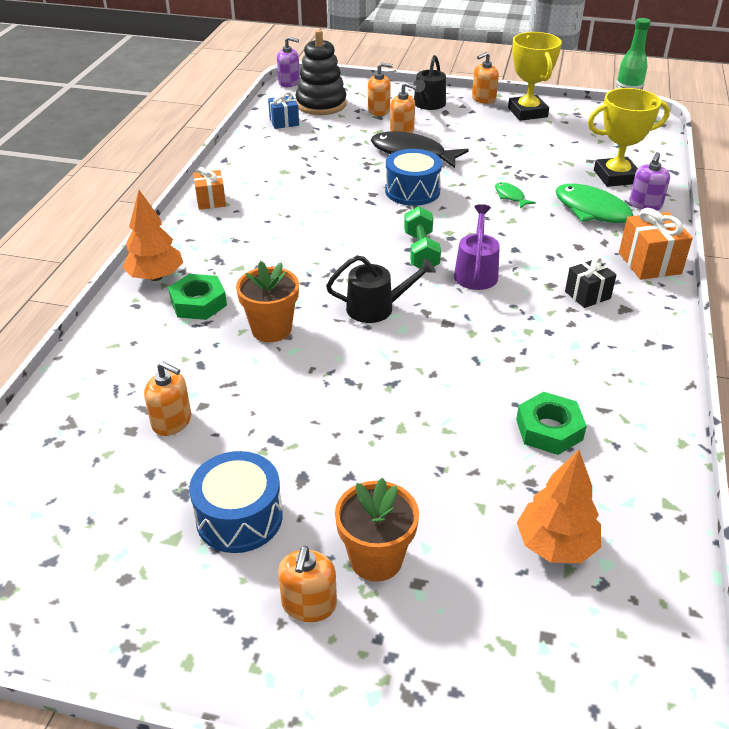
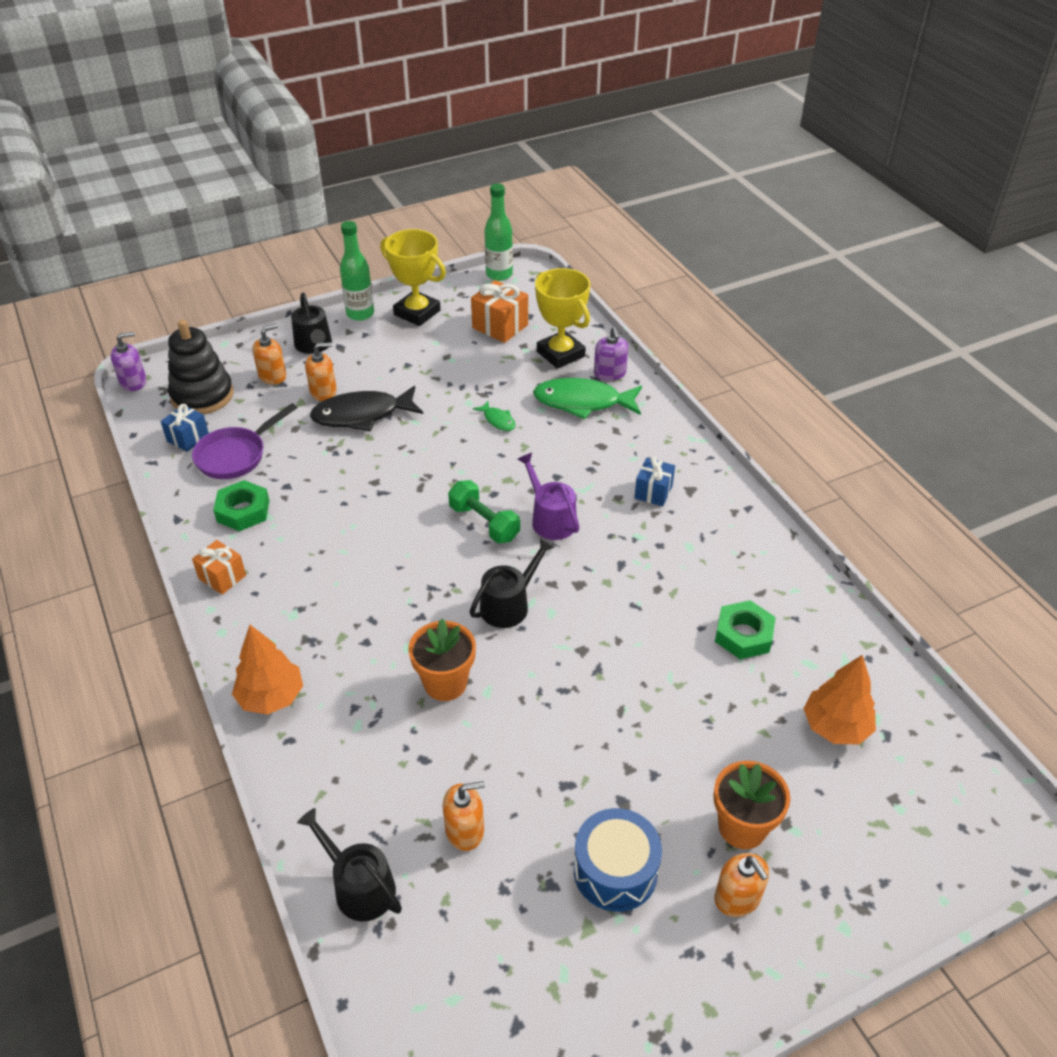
camera: 40 degrees left, 5 degrees up
green nut [168,274,227,320] -> green nut moved to [213,480,269,531]
blue drum [385,149,442,206] -> none
orange soap dispenser [472,52,499,104] -> green bottle [340,221,374,321]
green fish [495,182,536,209] -> green fish turned 150 degrees counterclockwise [473,401,516,431]
black gift [565,257,616,308] -> blue gift [635,457,675,506]
yellow trophy [588,88,670,187] -> yellow trophy turned 75 degrees counterclockwise [535,268,590,369]
orange gift [619,208,693,280] -> orange gift moved to [471,280,528,343]
none -> purple pan [192,403,297,479]
none -> black watering can [297,808,402,921]

